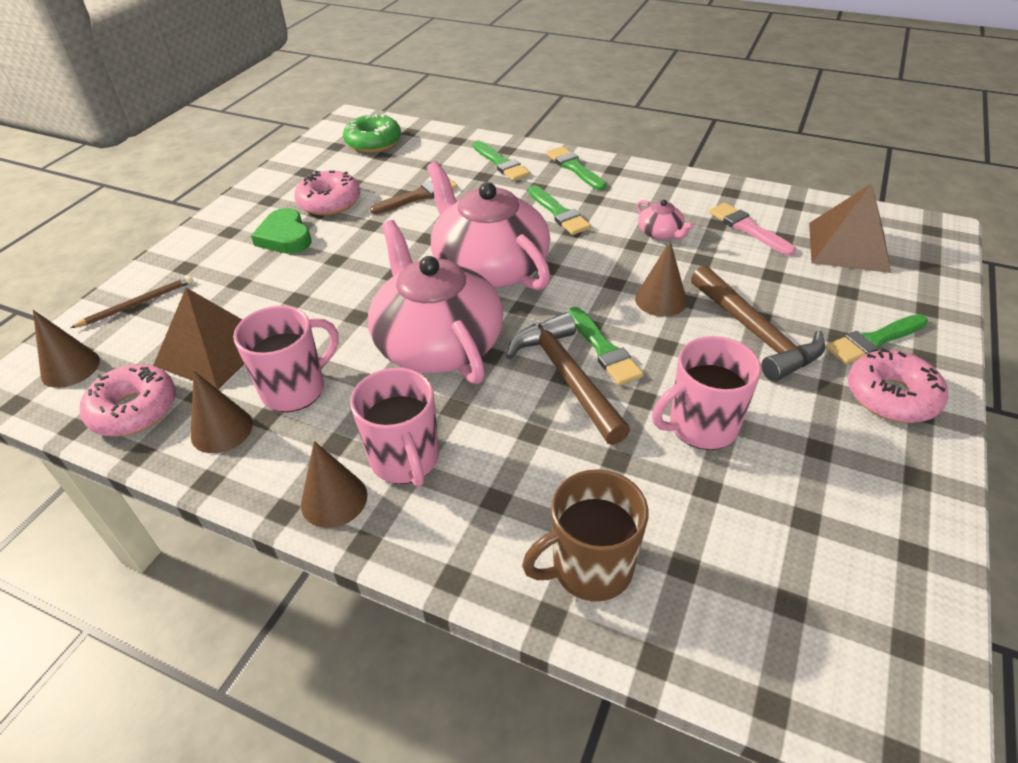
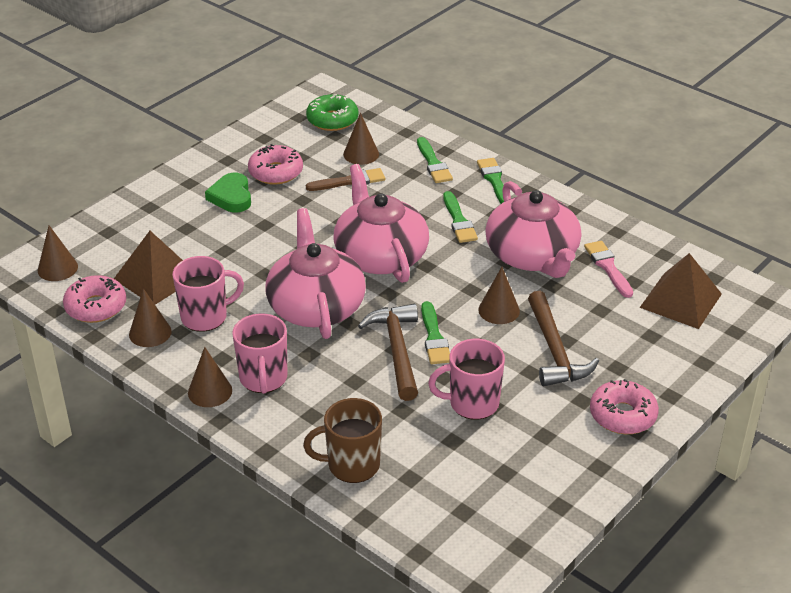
camera: 15 degrees right, 5 degrees down
brown pencil [70,276,193,328] -> none
pink teapot [637,200,694,240] -> pink teapot [485,181,581,278], size x2.45
green brush [826,314,928,364] -> none
none -> brown cone [343,113,379,165]

